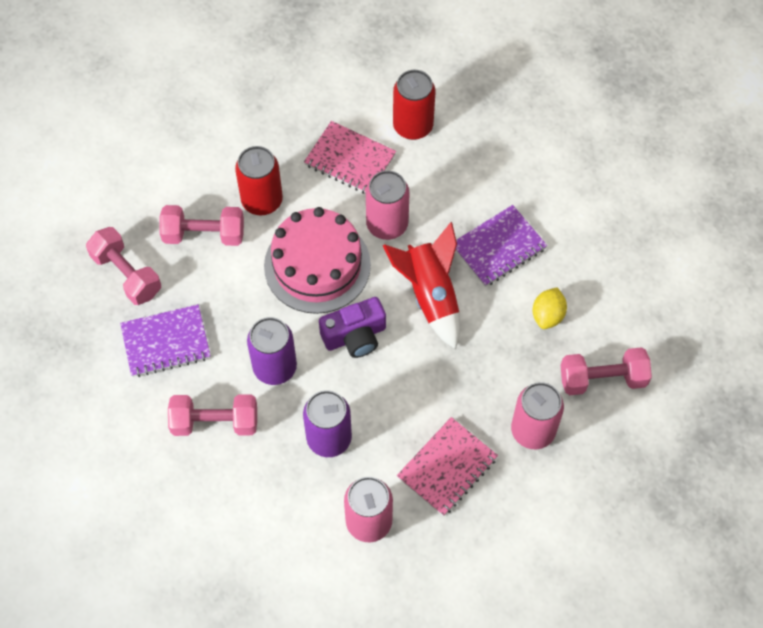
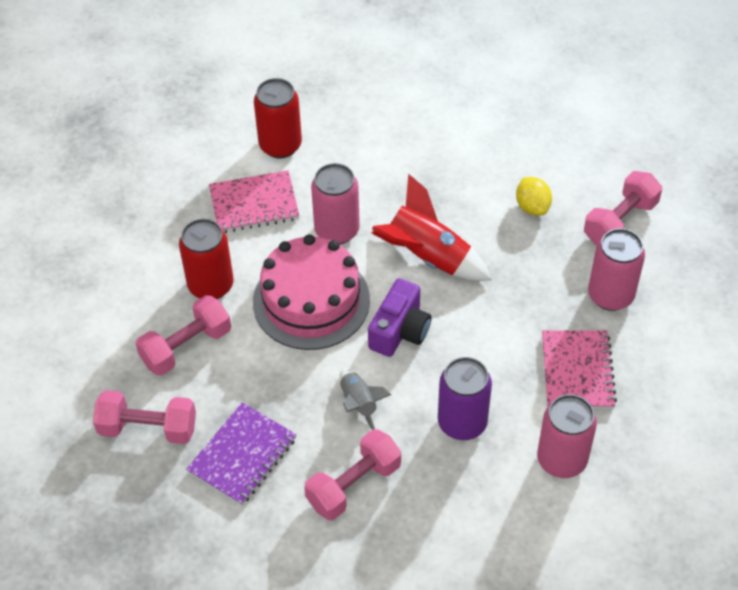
camera: 40 degrees left, 10 degrees down
purple can [247,317,297,385] -> grey rocket [340,369,391,430]
purple notebook [455,205,547,287] -> none

